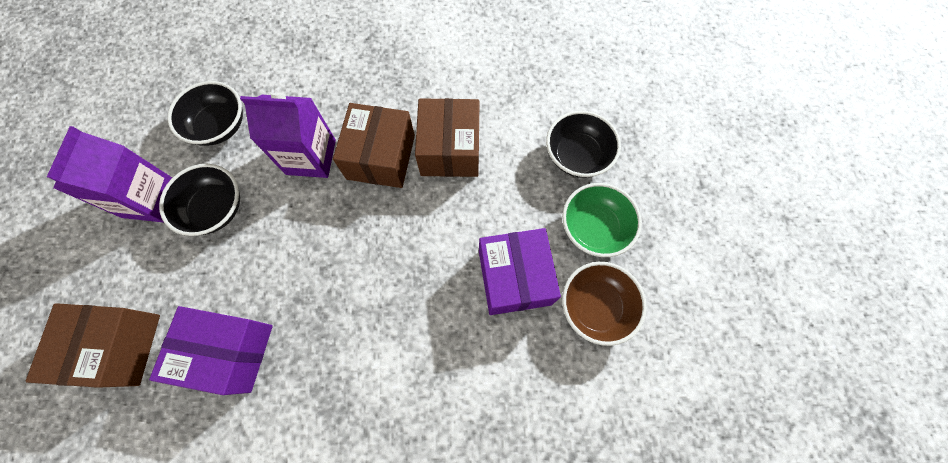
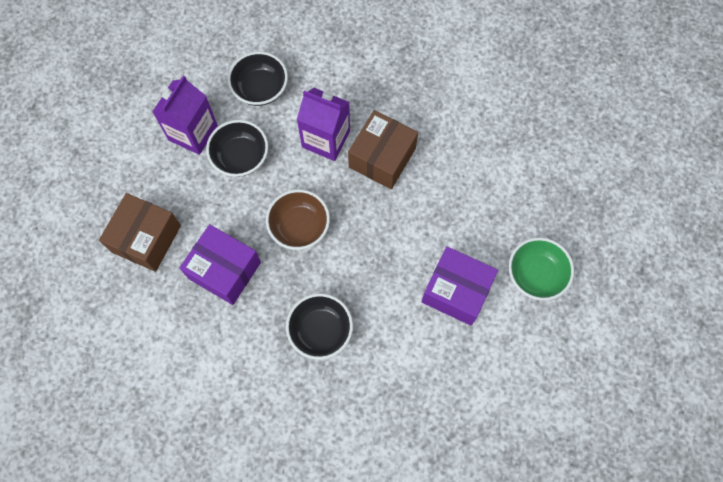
camera: 20 degrees right, 0 degrees up
brown box [415,98,480,177] -> none
purple box [479,228,561,315] -> purple box turned 75 degrees counterclockwise [421,246,498,326]
black bowl [546,111,621,178] -> black bowl moved to [286,293,353,360]
brown bowl [562,262,647,346] -> brown bowl moved to [266,189,330,250]

